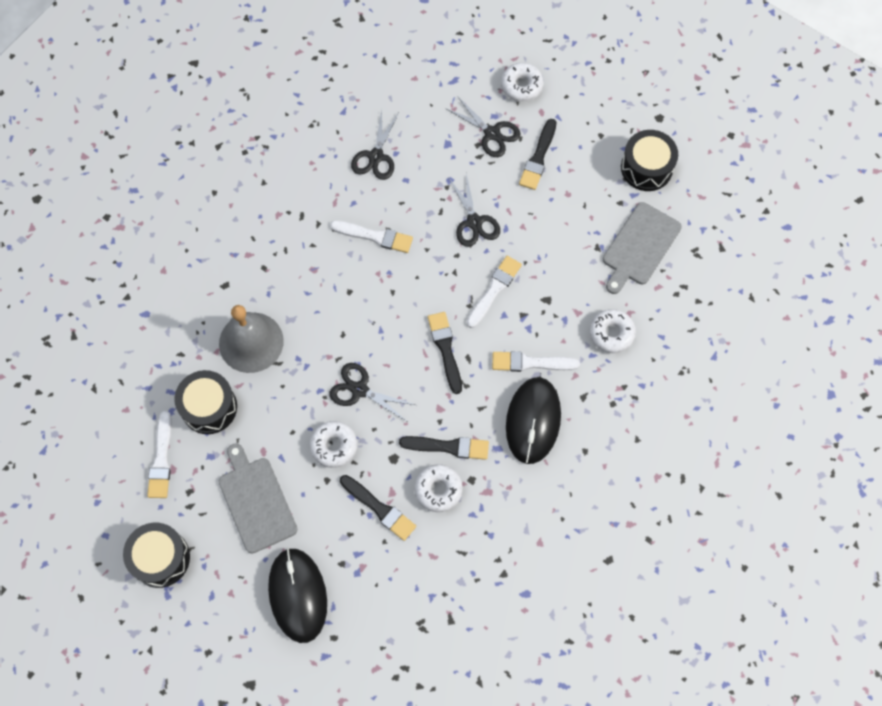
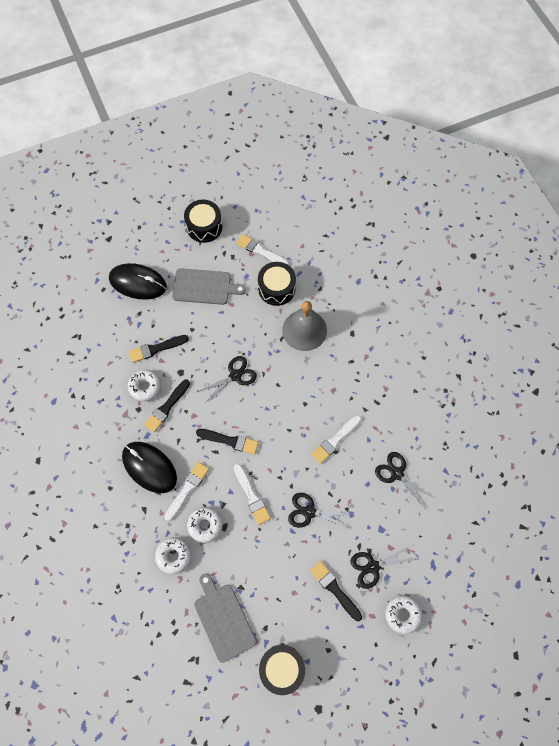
camera: 120 degrees right, 0 degrees up
white donut [309,421,357,468] -> white donut moved to [187,507,223,543]

